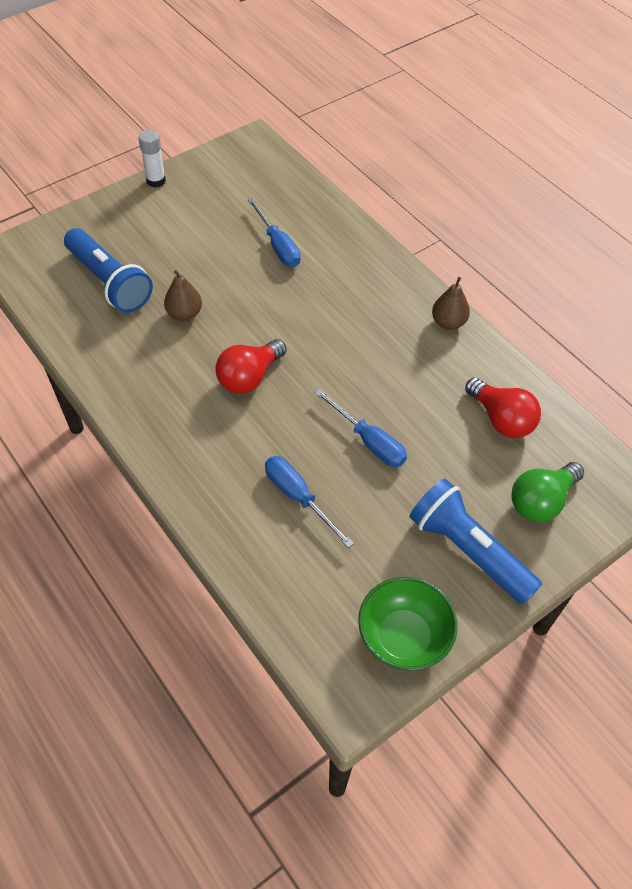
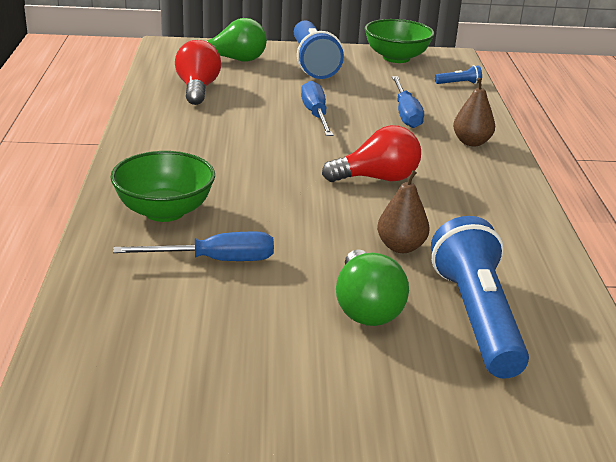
camera: 145 degrees left, 25 degrees down
white glue stick [138,129,166,188] -> none
blue screwdriver [248,198,301,267] -> blue screwdriver turned 75 degrees clockwise [113,232,274,261]
brown pear [432,277,470,330] -> brown pear moved to [453,78,495,146]
none -> green bowl [110,151,215,222]
none -> green light bulb [336,249,409,326]
none -> blue flashlight [435,65,482,84]

